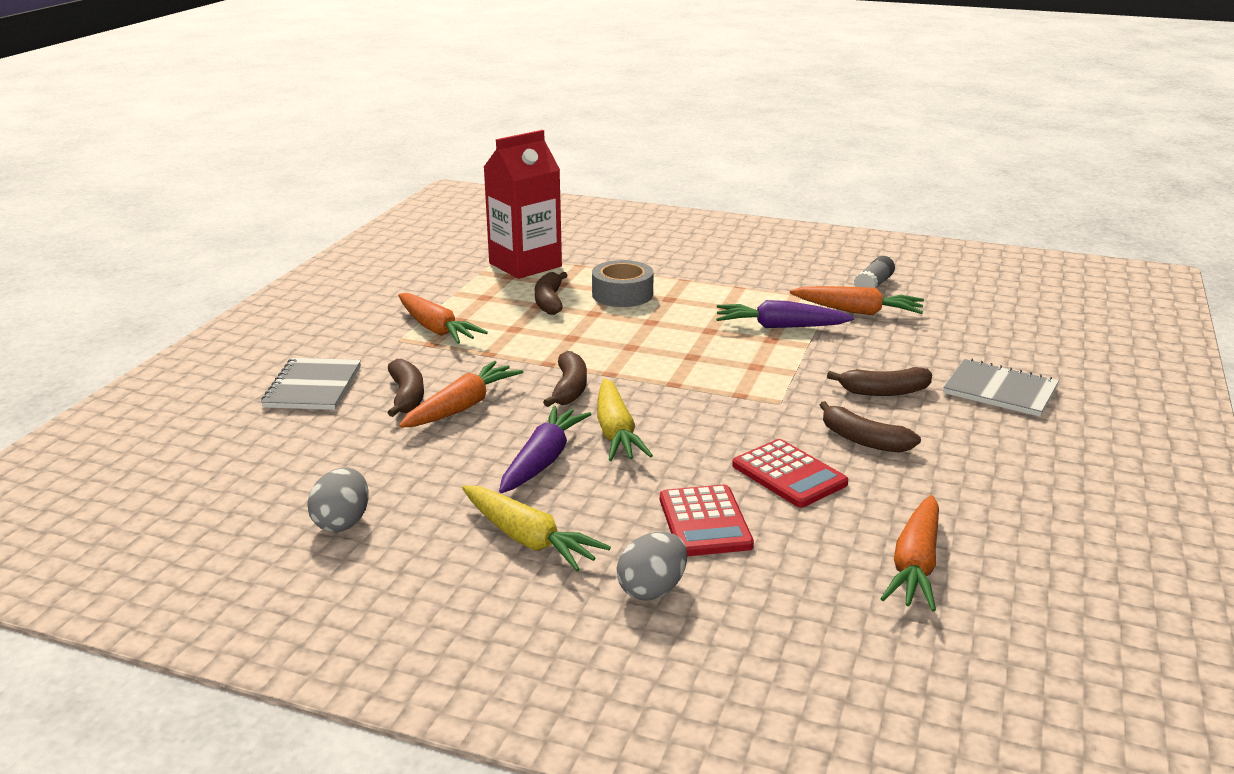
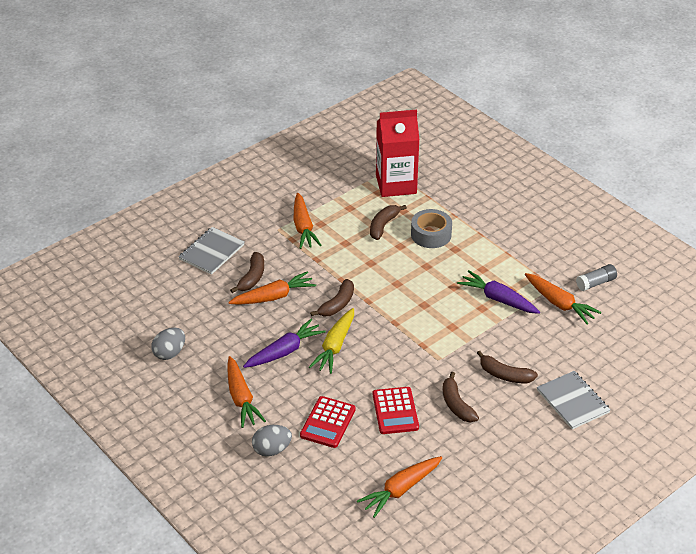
camera: 30 degrees right, 15 degrees up
yellow carrot [462,485,611,571] -> orange carrot [228,356,266,428]

